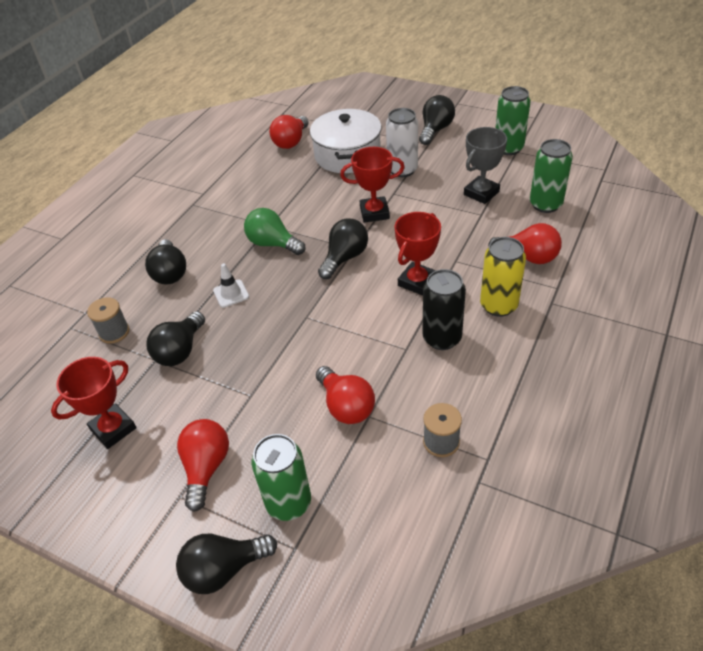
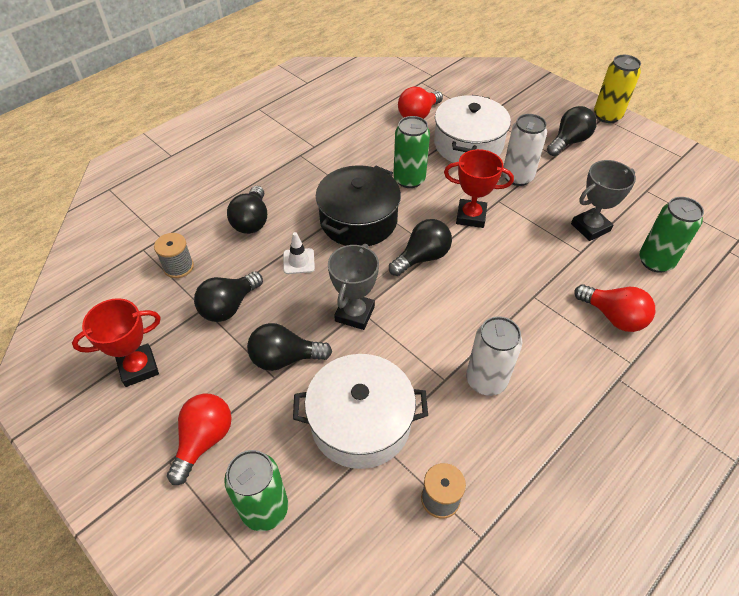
camera: 15 degrees right, 5 degrees up
black light bulb [176,534,277,594] -> black light bulb moved to [247,323,332,371]
green light bulb [244,208,306,255] -> black pot [316,165,401,246]
red light bulb [316,366,375,424] -> white pot [293,354,428,469]
red trophy [395,212,441,296] -> none
black can [422,269,466,350] -> white can [466,316,522,396]
yellow can [480,237,526,317] -> yellow can moved to [594,55,641,123]
green can [496,86,531,155] -> green can moved to [393,116,430,188]
none -> grey trophy [328,244,379,330]

